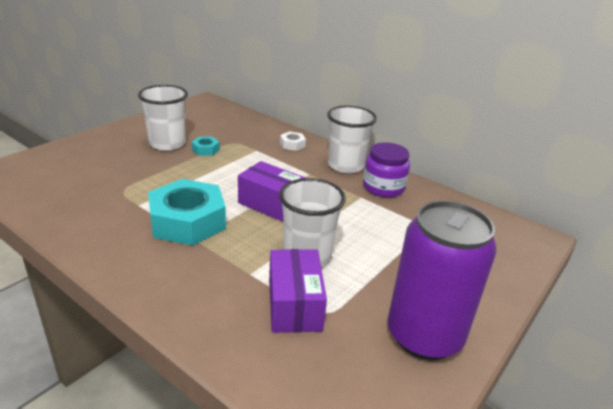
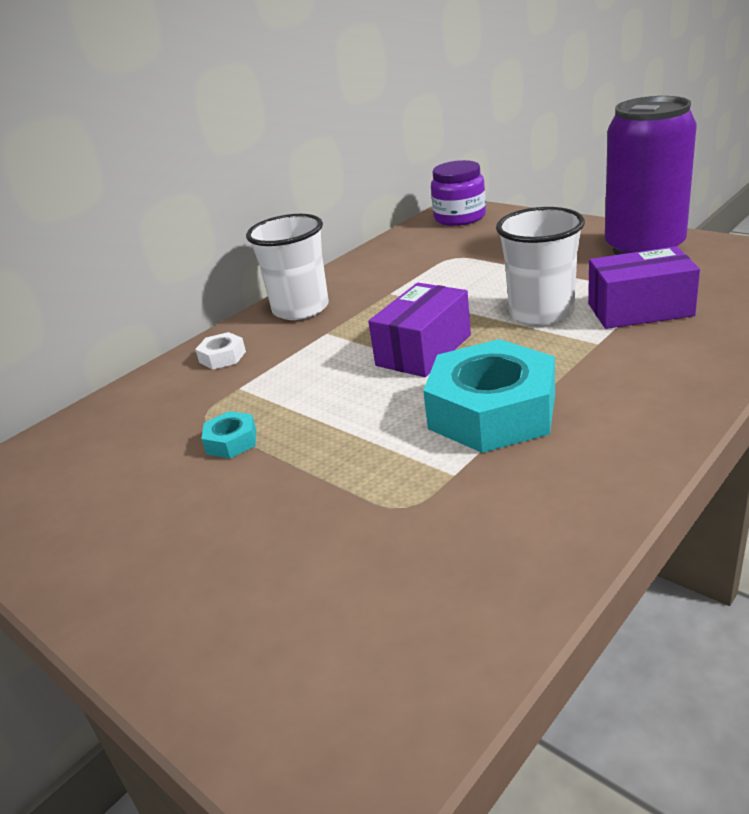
camera: 80 degrees left, 0 degrees up
white cup [138,85,188,151] -> none
purple jar [363,142,410,197] -> purple jar moved to [431,160,486,226]

